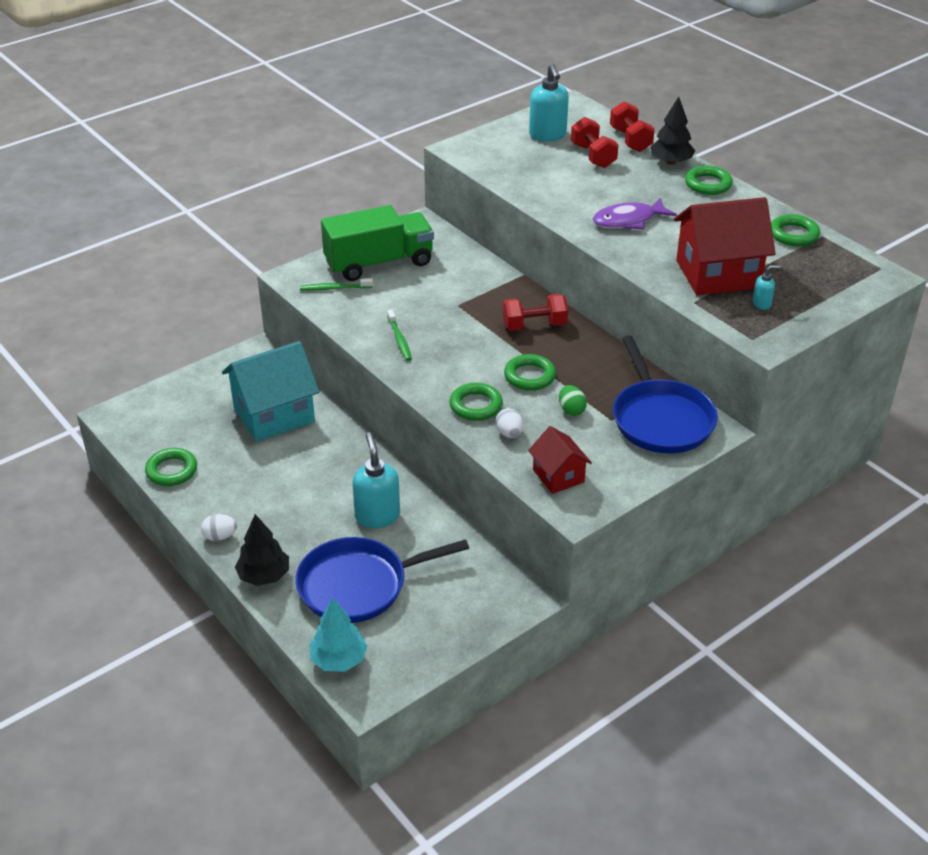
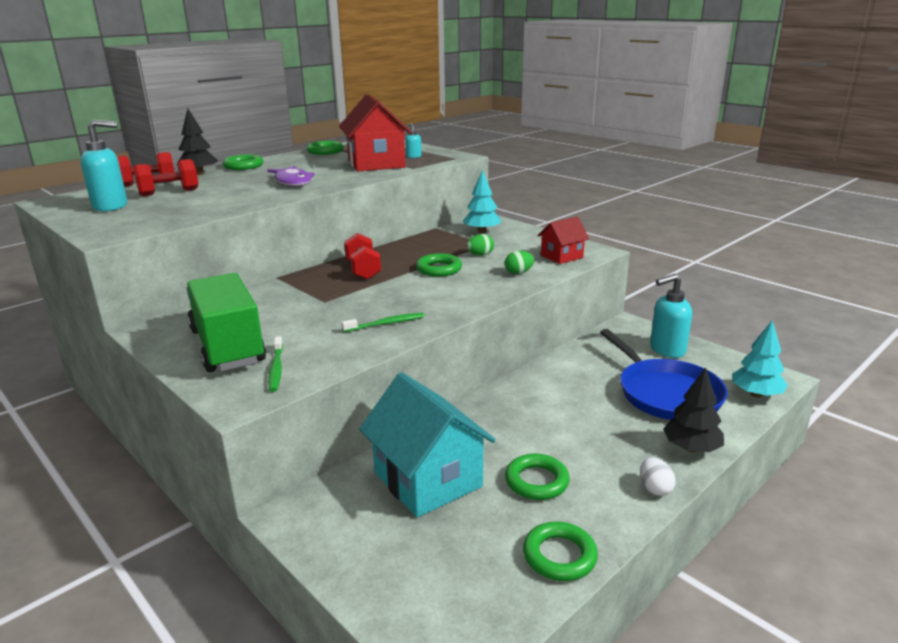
camera: 95 degrees left, 15 degrees down
turquoise soap dispenser [352,432,400,528] -> turquoise soap dispenser moved to [650,274,692,358]
green ring [449,383,503,421] -> green ring moved to [505,454,570,500]
white egg [496,408,523,438] -> green egg [505,251,534,274]
blue pan [613,336,718,453] -> turquoise tree [462,170,501,233]

